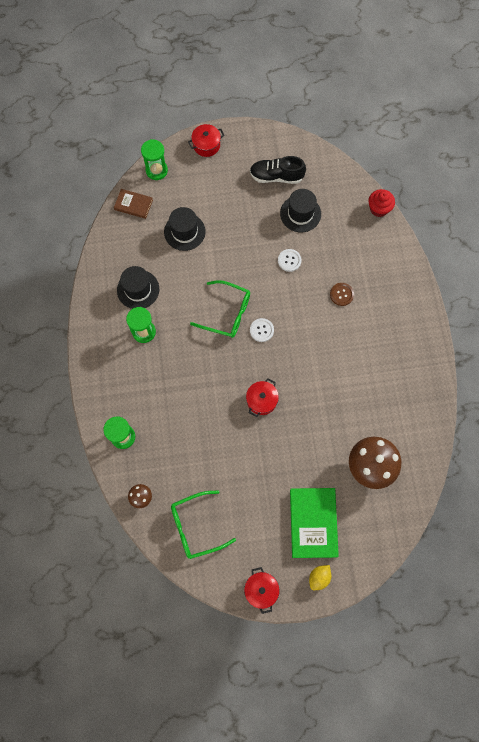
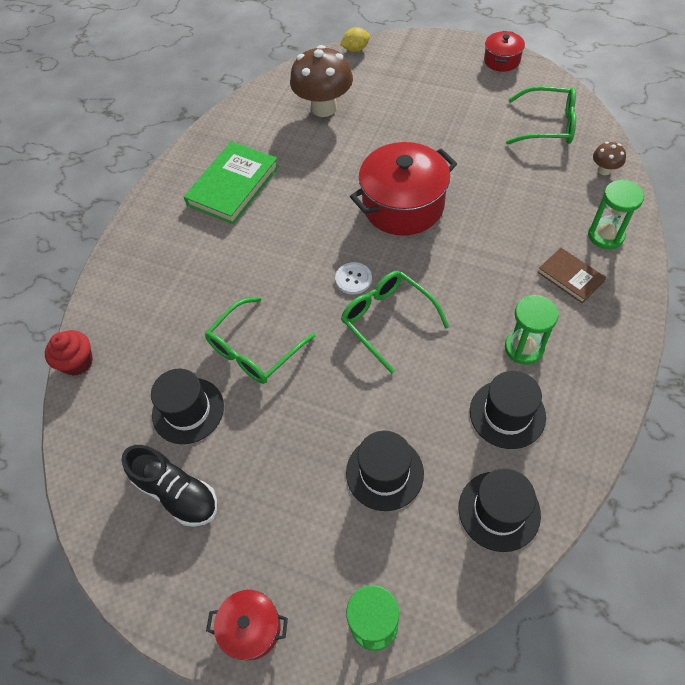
camera: 145 degrees left, 15 degrees down
brown book [114,189,153,219] -> brown book moved to [537,248,606,303]
red pot [246,378,279,417] -> red pot [350,142,457,236], size x1.95
white button [278,249,302,272] -> green glasses [205,297,315,384]
green book [290,488,339,558] -> green book moved to [184,141,279,224]
yellow lemon [309,565,331,590] -> yellow lemon moved to [340,27,370,52]
brown button [330,283,354,306] -> none
none -> black hat [458,468,541,552]

